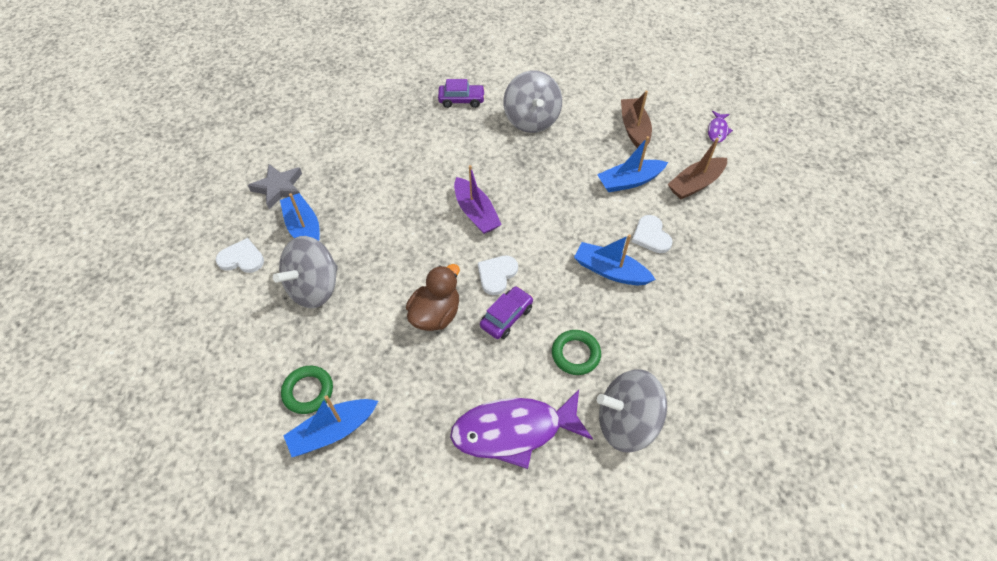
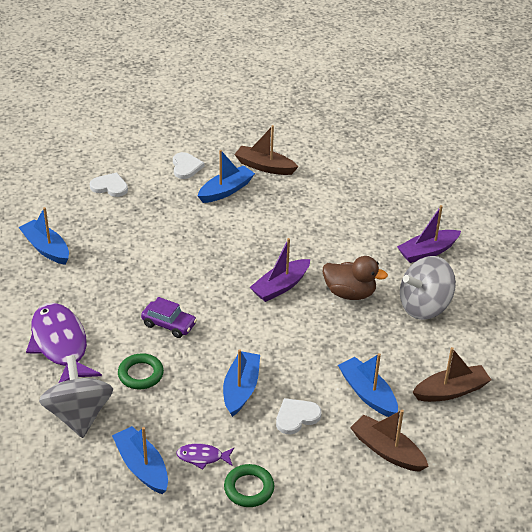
camera: 75 degrees right, 15 degrees down
grey star [248,164,302,209] -> brown boat [234,125,298,175]
grey spinning top [273,236,338,308] -> none
green ring [281,366,333,414] -> green ring moved to [224,464,274,507]
brown duck [406,264,460,331] -> brown duck moved to [323,256,388,300]
purple car [438,79,485,108] -> purple boat [397,205,461,263]
white heart [478,256,518,295] -> white heart moved to [90,172,128,197]
purple fish [708,111,733,143] -> purple fish moved to [176,444,234,469]
none -> blue boat [112,426,168,494]

